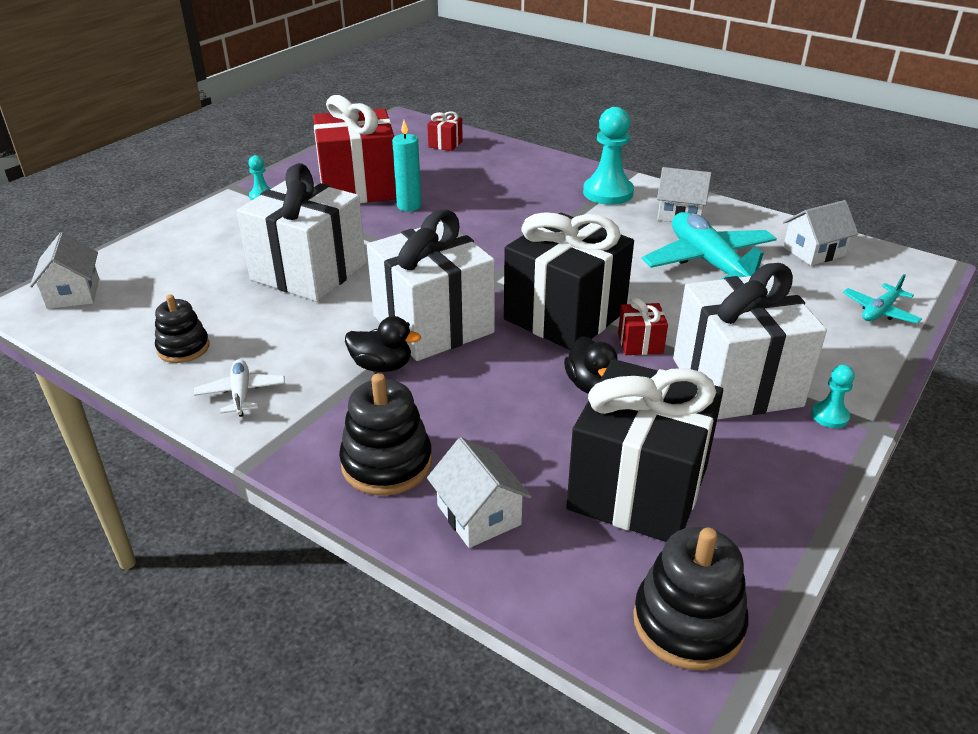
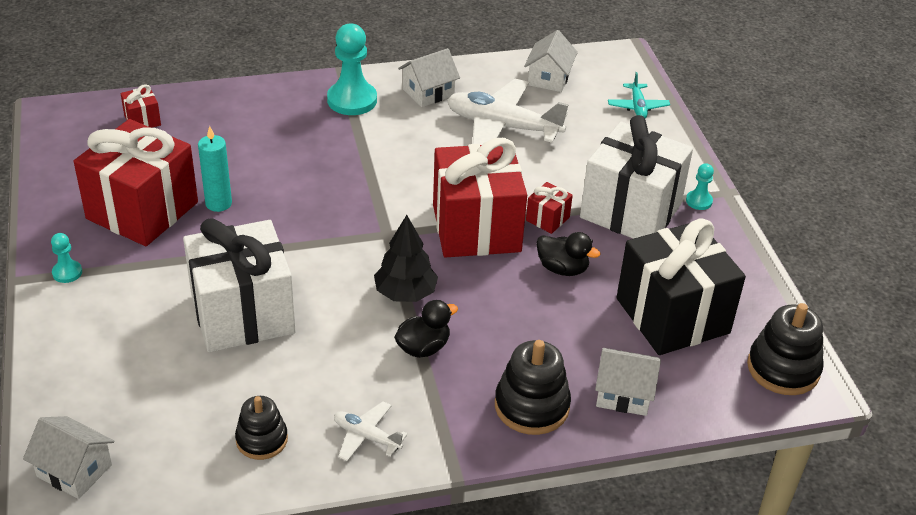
camera: 50 degrees left, 5 degrees up
white gift [367,209,495,361] -> black tree [374,215,438,302]
black gift [504,212,634,350] -> red gift [433,138,527,258]
turquoise plane [642,212,777,280] -> white plane [447,78,569,145]

